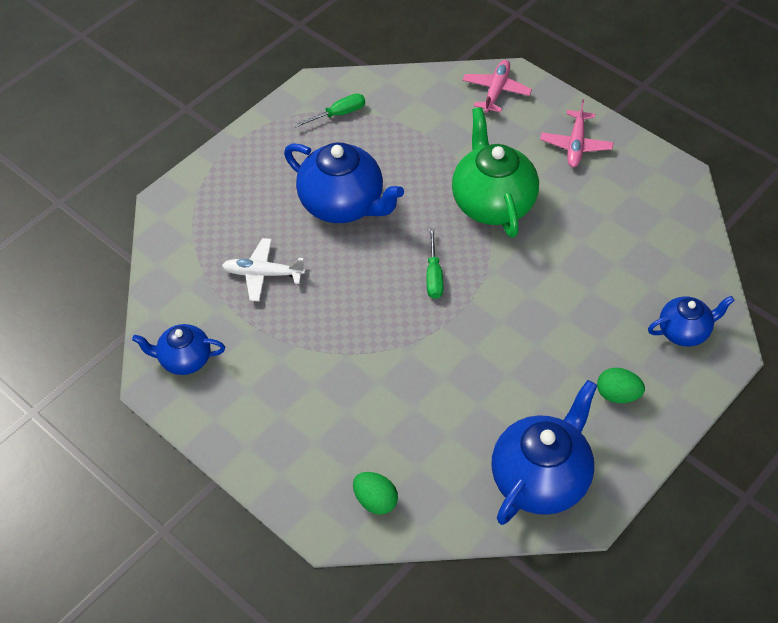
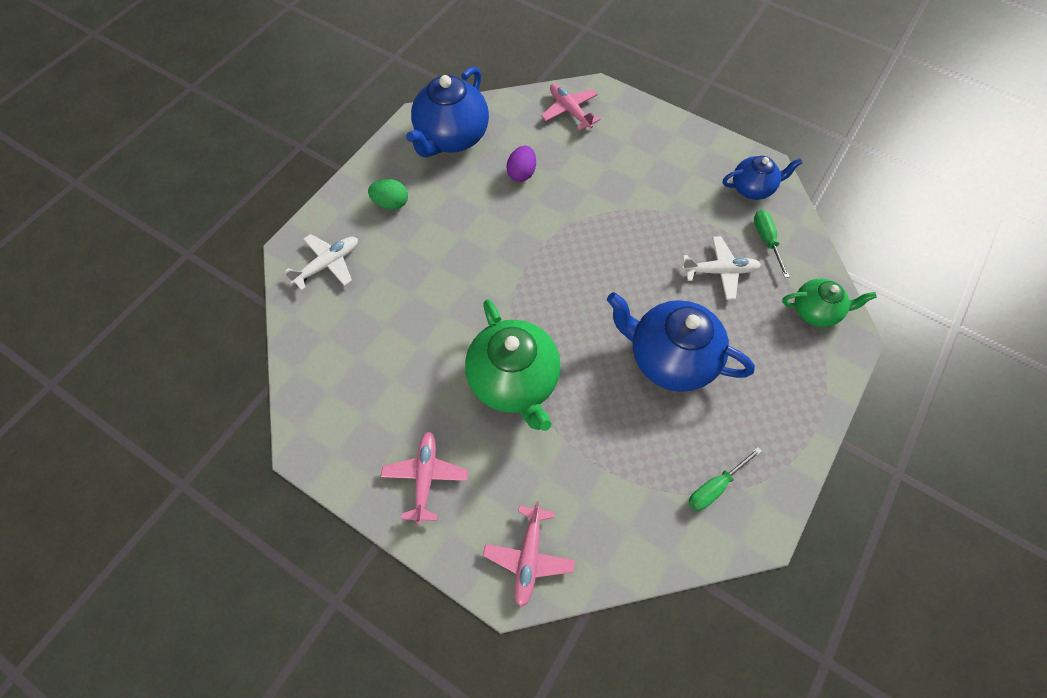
camera: 170 degrees right, 10 degrees up
green egg [353,472,398,515] -> pink plane [541,83,601,131]
green screwdriver [427,229,443,299] -> green screwdriver moved to [754,210,790,278]
blue teapot [648,296,735,347] -> white plane [285,234,358,290]
none -> purple egg [506,146,536,182]
none -> green teapot [782,279,877,327]

